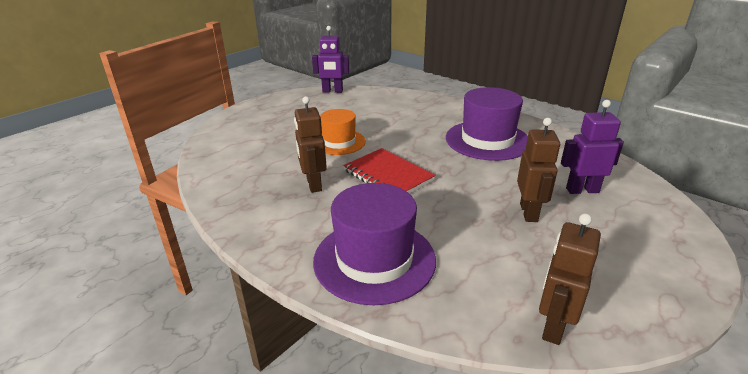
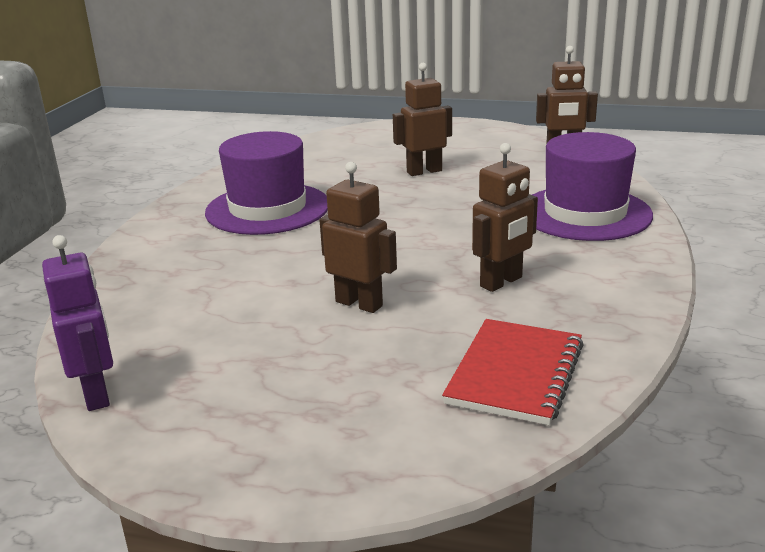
camera: 115 degrees left, 5 degrees down
orange hat [320,109,366,155] -> brown robot [319,162,397,313]
red notebook [343,148,436,194] -> red notebook moved to [442,319,583,425]
purple robot [561,100,624,194] -> none

